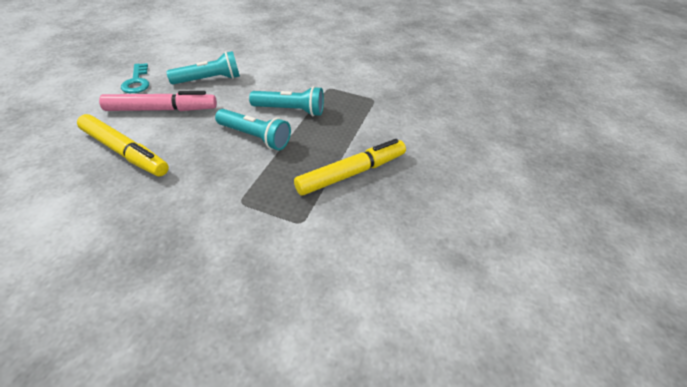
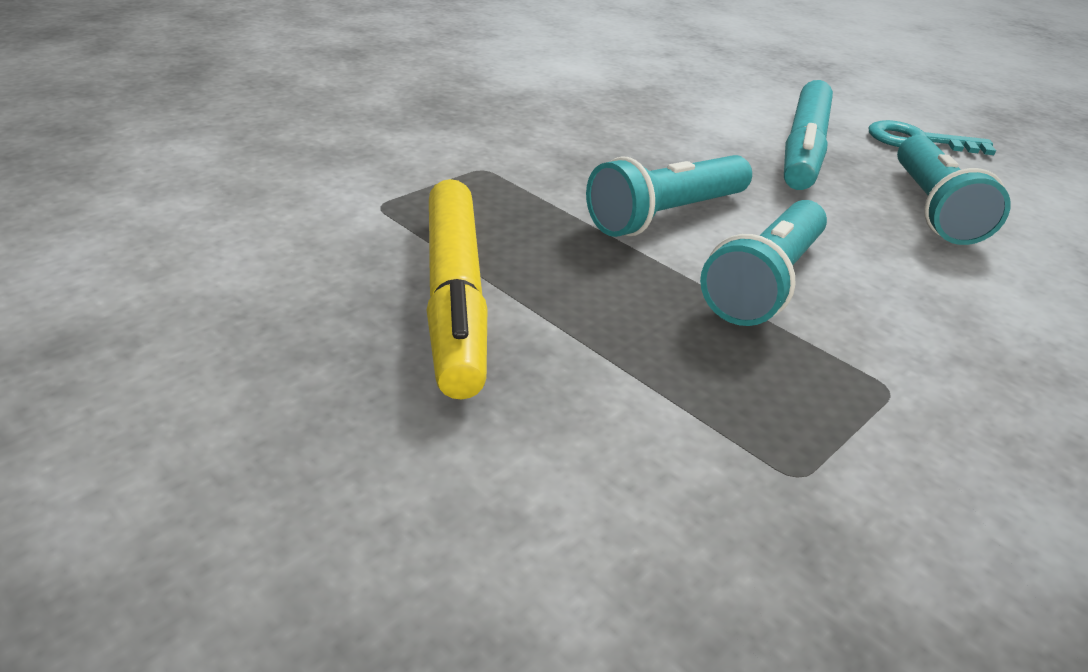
camera: 115 degrees right, 10 degrees down
yellow marker [77,114,169,176] -> none
pink marker [99,91,217,111] -> turquoise marker [784,80,833,190]

